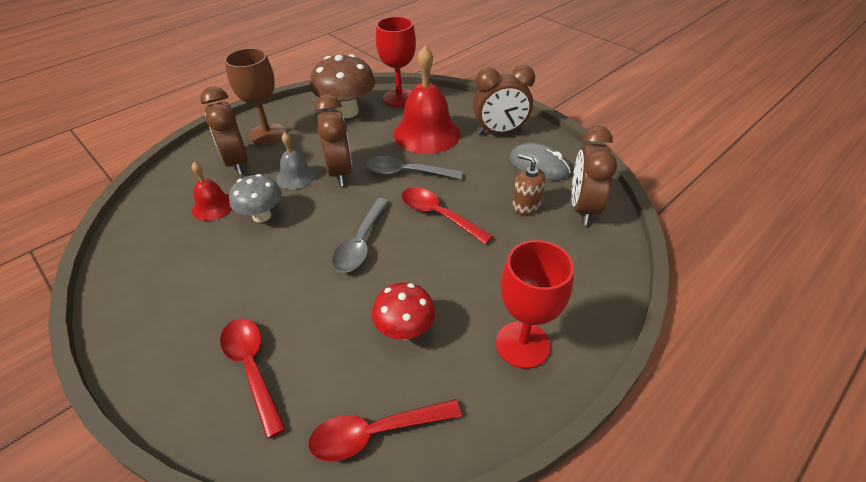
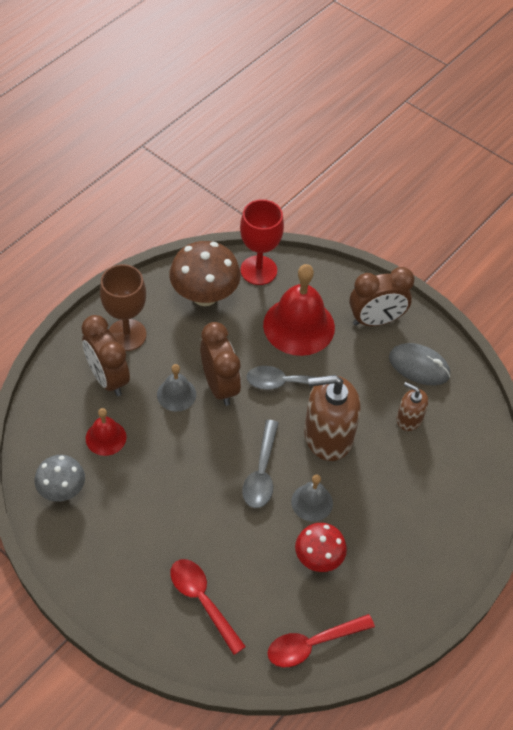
camera: 10 degrees left, 10 degrees up
grey mushroom [229,174,282,223] -> grey mushroom moved to [34,455,85,502]
red spoon [402,187,493,244] -> brown soap dispenser [304,375,361,461]
red goblet [496,240,574,369] -> none
brown clock [571,126,617,225] -> none
none -> grey bell [291,475,333,522]

